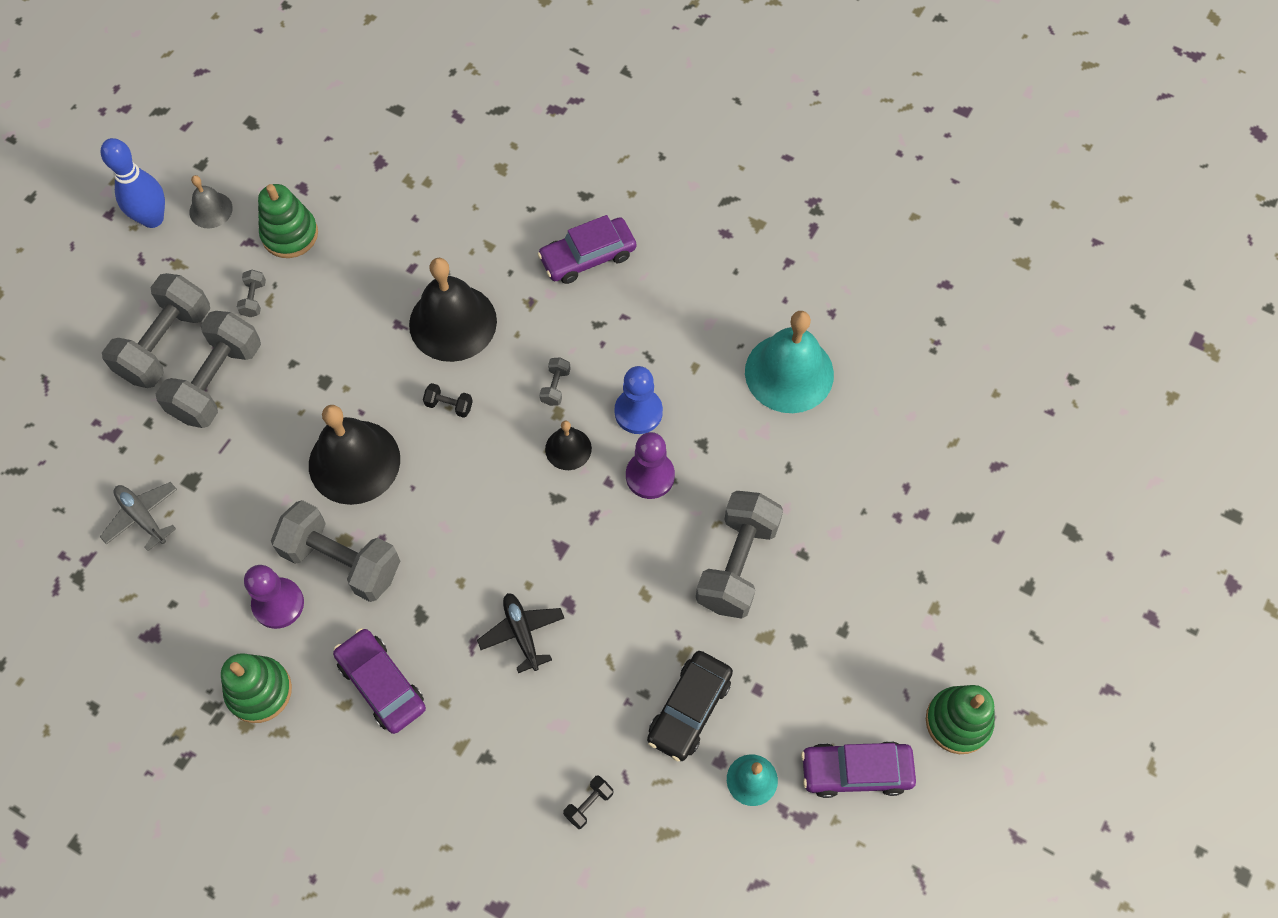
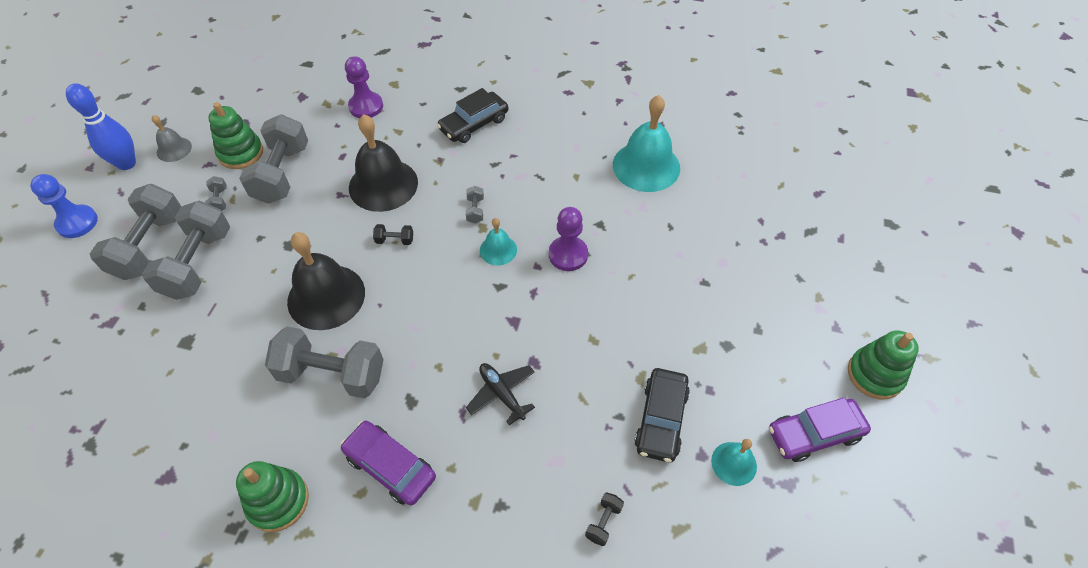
camera: 15 degrees left, 10 degrees down
grey plane [100,482,177,551] -> none
purple pawn [244,565,304,629] -> purple pawn moved to [345,56,383,118]
purple car [538,215,636,284] -> black car [437,88,508,143]
black bell [545,420,592,470] -> turquoise bell [480,218,517,265]
blue pawn [614,366,663,434] -> blue pawn moved to [30,174,98,238]
grey dumbbell [696,491,783,619] -> grey dumbbell moved to [239,114,308,204]

